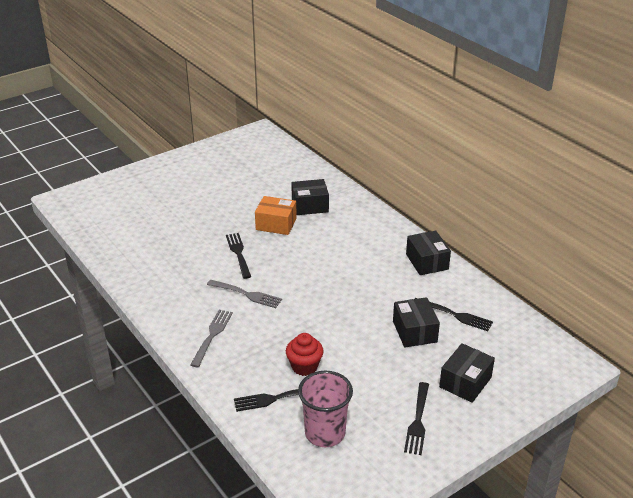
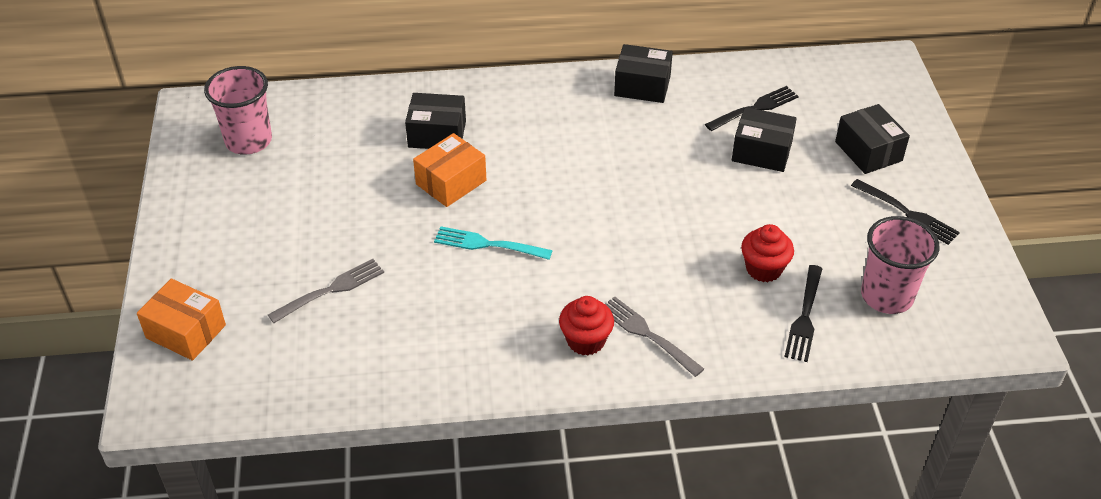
camera: 60 degrees left, 10 degrees up
grey fork [207,280,282,308] -> grey fork moved to [268,259,384,323]
black fork [226,233,251,279] -> turquoise fork [434,226,553,260]
black box [291,179,329,215] -> black box turned 75 degrees clockwise [405,93,466,149]
none -> orange box [137,279,226,360]
none -> pink cup [204,66,272,155]
none -> red cupcake [559,296,614,356]

